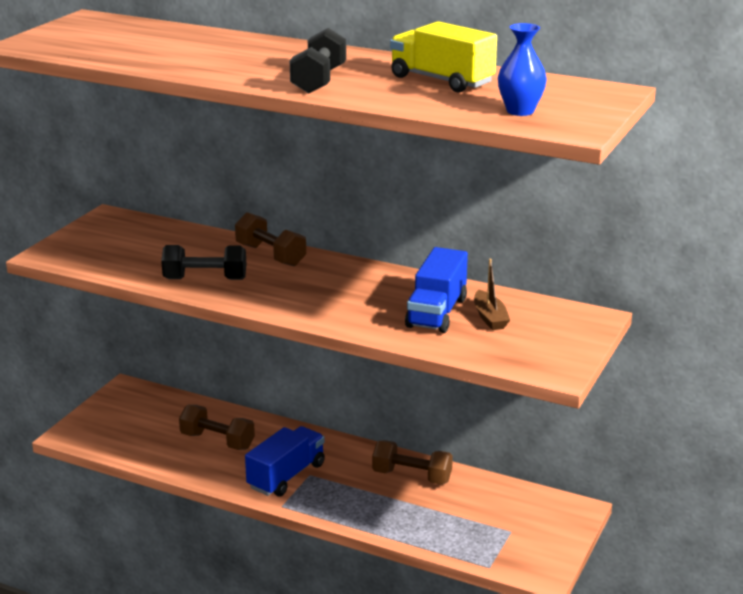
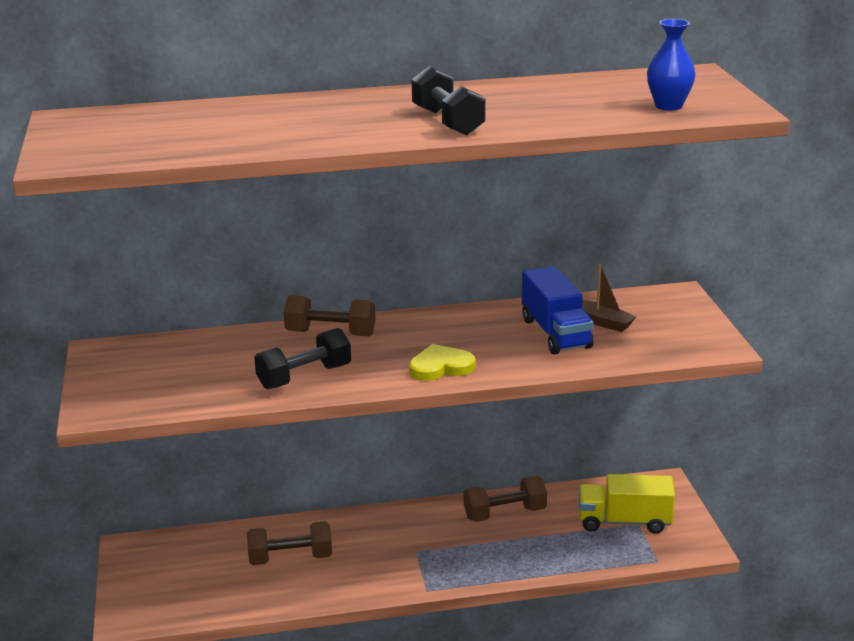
camera: 35 degrees left, 0 degrees up
blue truck [245,426,325,496] -> none
yellow truck [390,21,497,92] -> yellow truck moved to [579,474,675,534]
none -> yellow heart [409,344,476,381]

